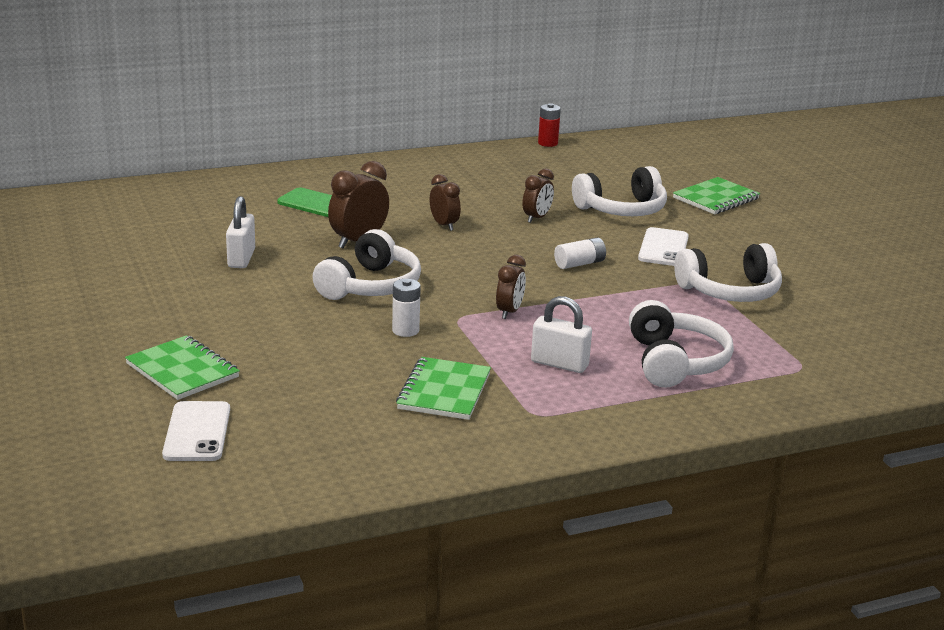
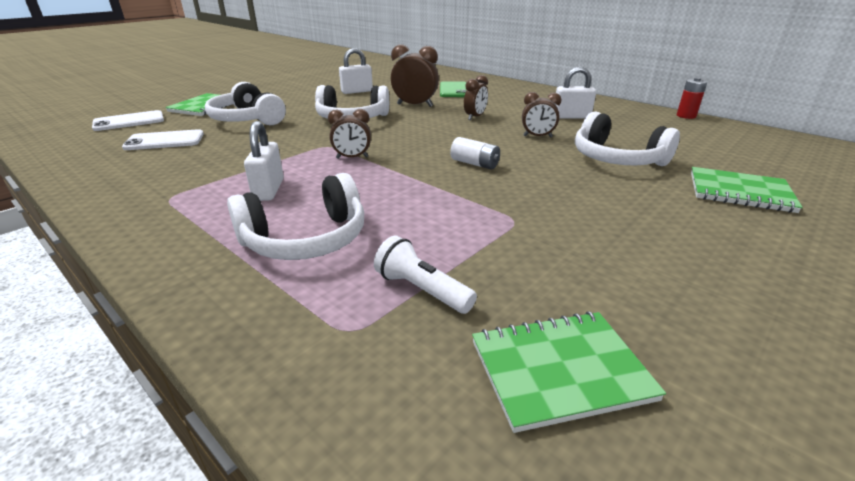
camera: 65 degrees right, 5 degrees up
white battery [392,279,421,337] -> none
green notebook [396,357,491,420] -> green notebook moved to [472,311,666,433]
white phone [638,227,689,266] -> white phone moved to [122,129,204,150]
white headphones [674,243,782,302] -> white headphones moved to [205,82,286,125]
none -> white flashlight [374,235,477,314]
none -> white padlock [556,67,596,119]

